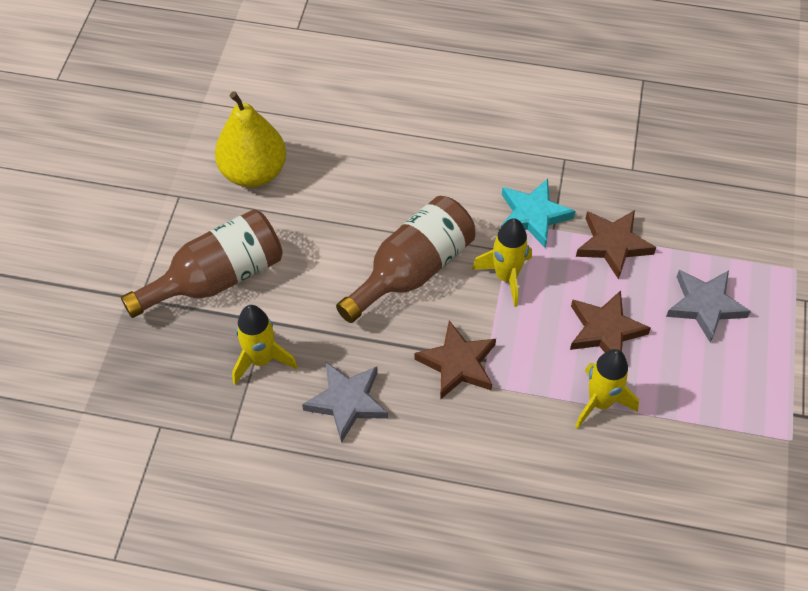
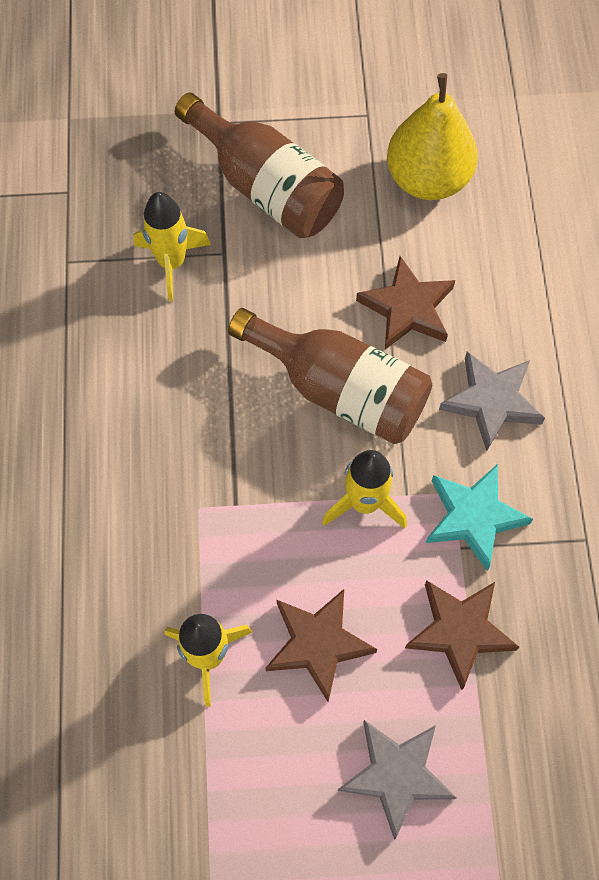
camera: 75 degrees right, 10 degrees up
grey star [302,362,388,443] -> grey star moved to [439,352,545,451]
brown star [415,321,496,400] -> brown star moved to [356,256,455,350]

